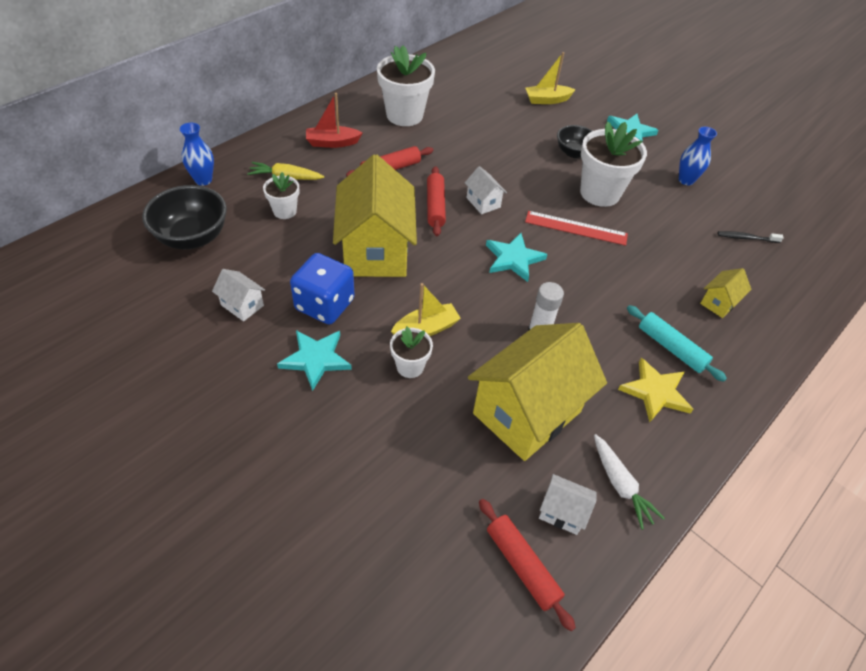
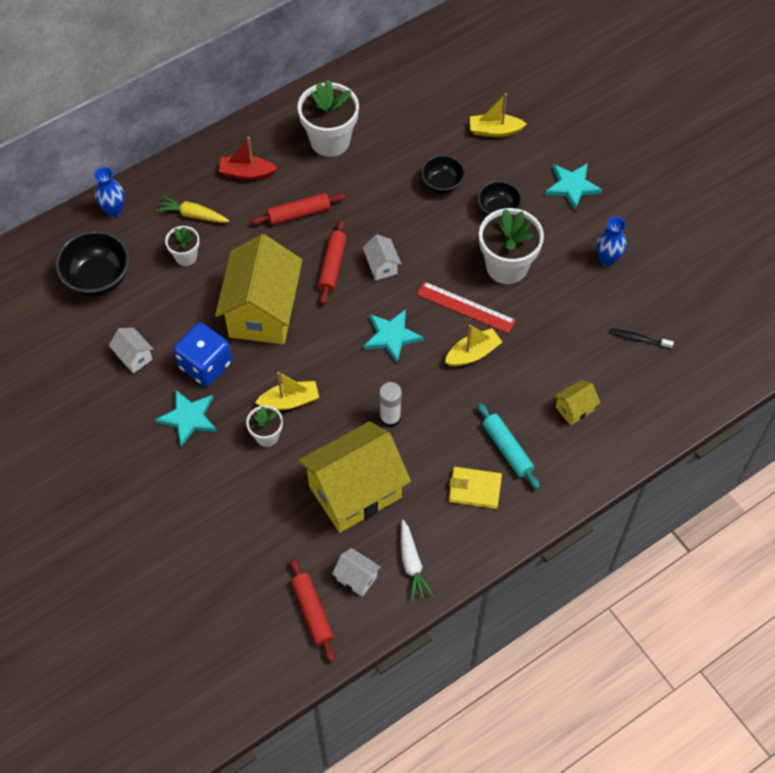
camera: 15 degrees right, 10 degrees up
yellow star [618,358,693,422] -> yellow wallet [448,467,502,509]
none -> black bowl [421,155,465,193]
none -> yellow boat [445,324,502,367]

